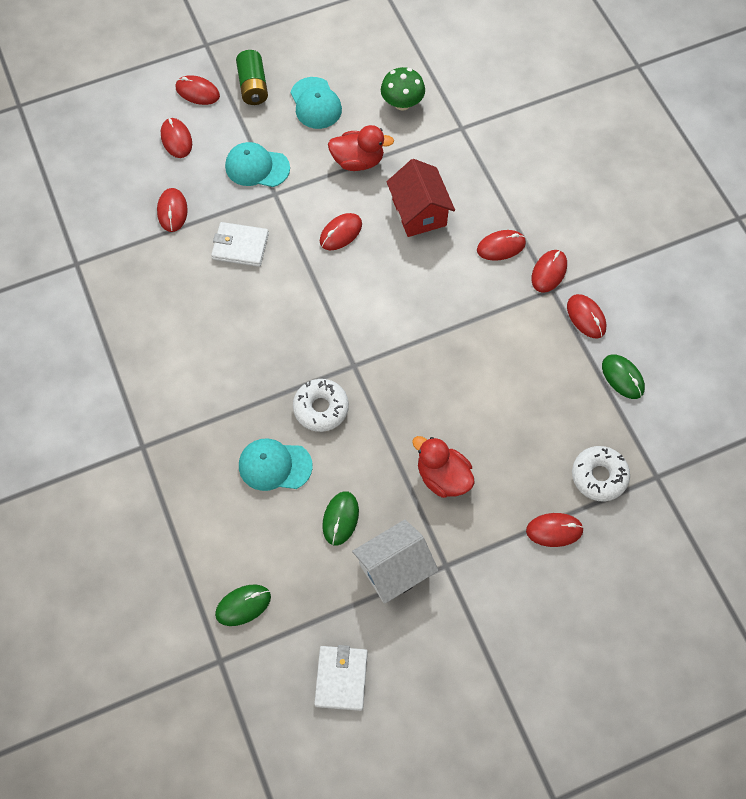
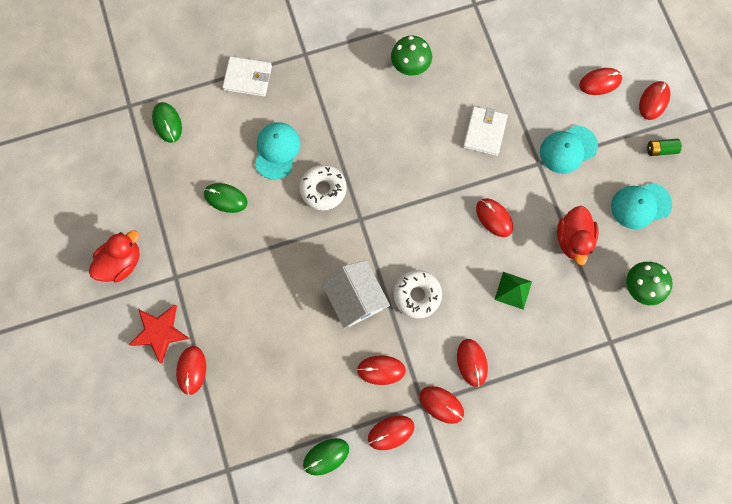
camera: 95 degrees right, 10 degrees up
red mouse [157,188,188,232] -> red mouse moved to [357,355,406,385]
turquoise cap [225,142,290,187] -> turquoise cap turned 135 degrees counterclockwise [540,125,598,174]
green battery [236,50,268,105] -> green battery [647,139,682,156], size x0.62
white wallet [314,645,368,711] -> white wallet moved to [222,56,272,97]
white house [352,520,439,603] -> white house moved to [321,260,390,329]
red house [387,159,455,237] -> green pyramid [494,272,532,310]
red duck [412,436,475,498] -> red duck moved to [89,230,140,282]
white donut [572,446,630,501] -> white donut moved to [393,270,442,319]
none -> red star [129,305,190,364]
none -> green mushroom [391,36,432,76]

